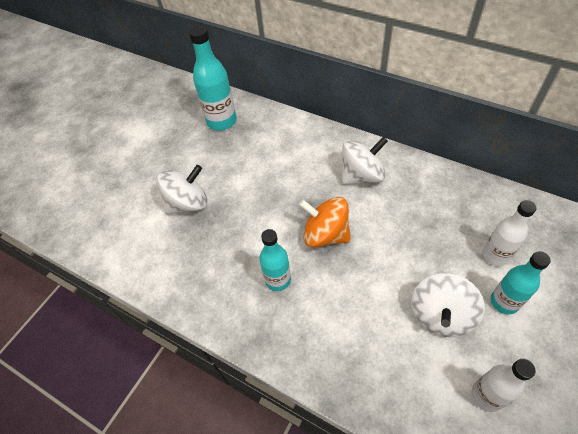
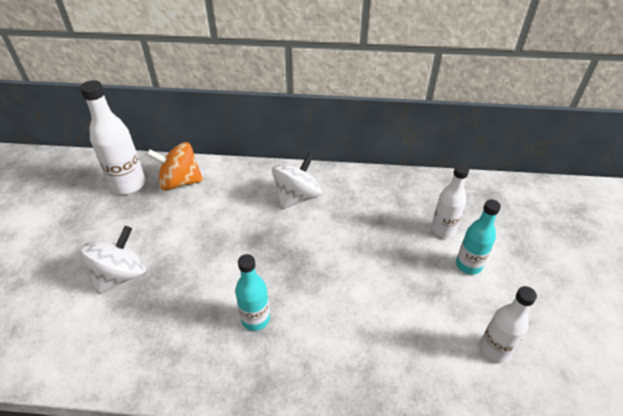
camera: 30 degrees left, 10 degrees down
turquoise bottle [189,25,237,131] -> white bottle [80,80,145,195]
orange spinning top [299,197,351,248] -> orange spinning top moved to [147,142,203,191]
white spinning top [411,273,485,337] -> none

